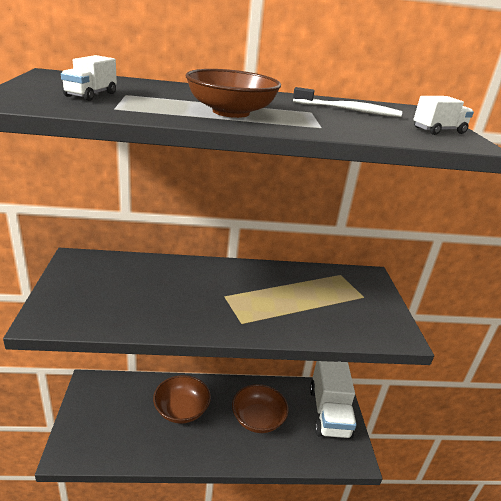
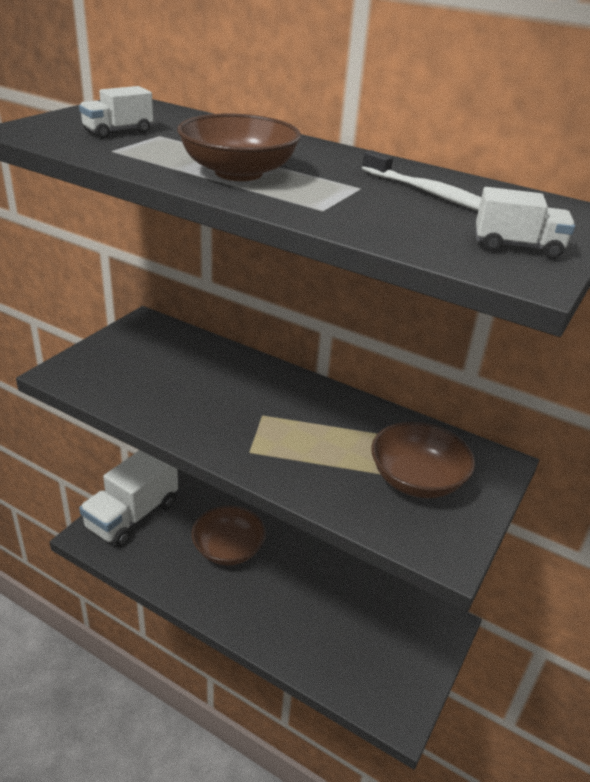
camera: 35 degrees right, 5 degrees up
brown bowl [232,384,289,433] -> brown bowl moved to [371,422,475,498]
white truck [310,361,357,439] -> white truck moved to [79,450,178,547]

